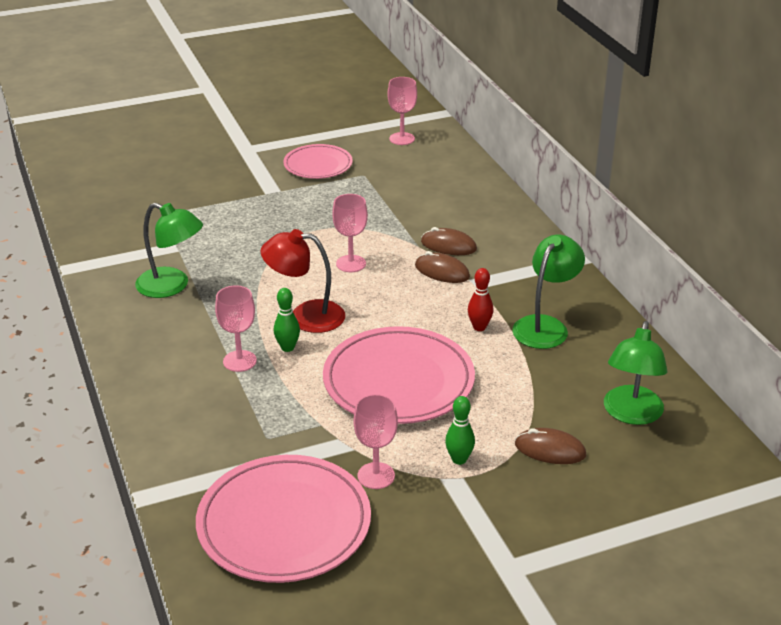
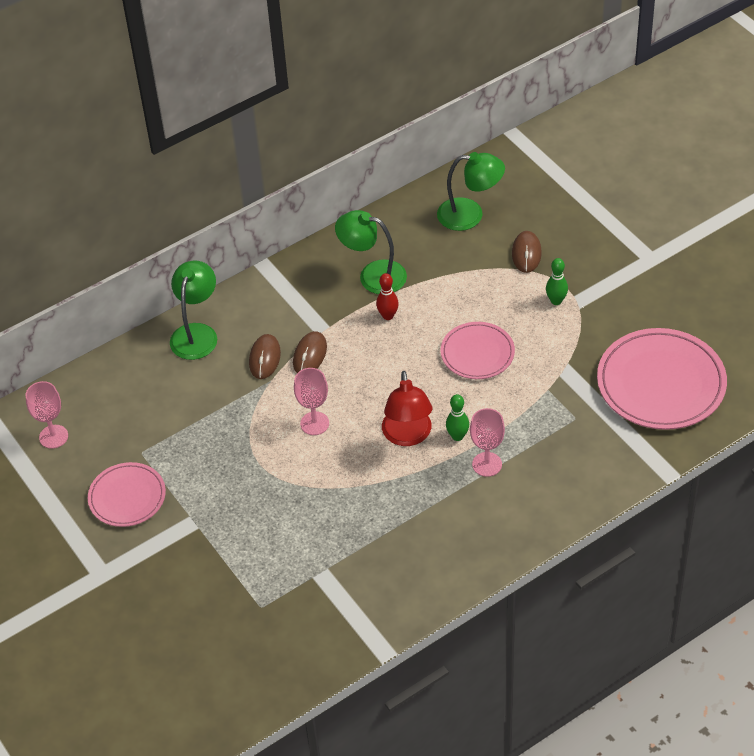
camera: 100 degrees left, 15 degrees up
green lamp [135,203,203,298] -> green lamp moved to [170,261,217,360]
pink plate [323,326,475,424] -> pink plate [441,322,515,379], size x0.59
pink goblet [353,394,398,489] -> none

